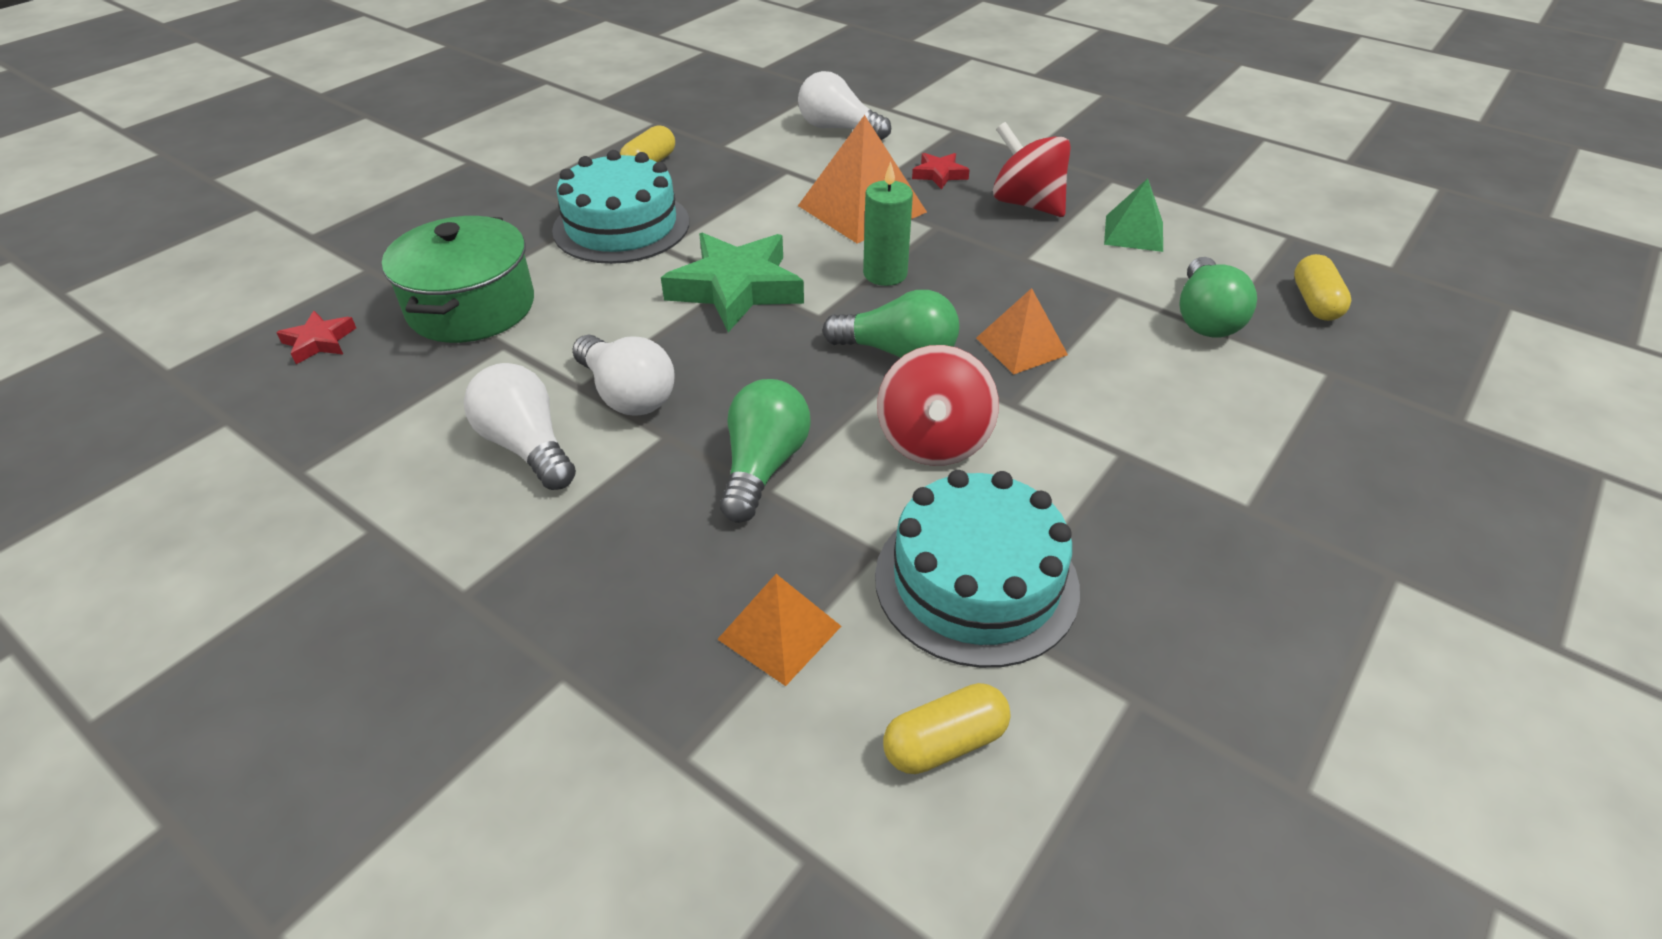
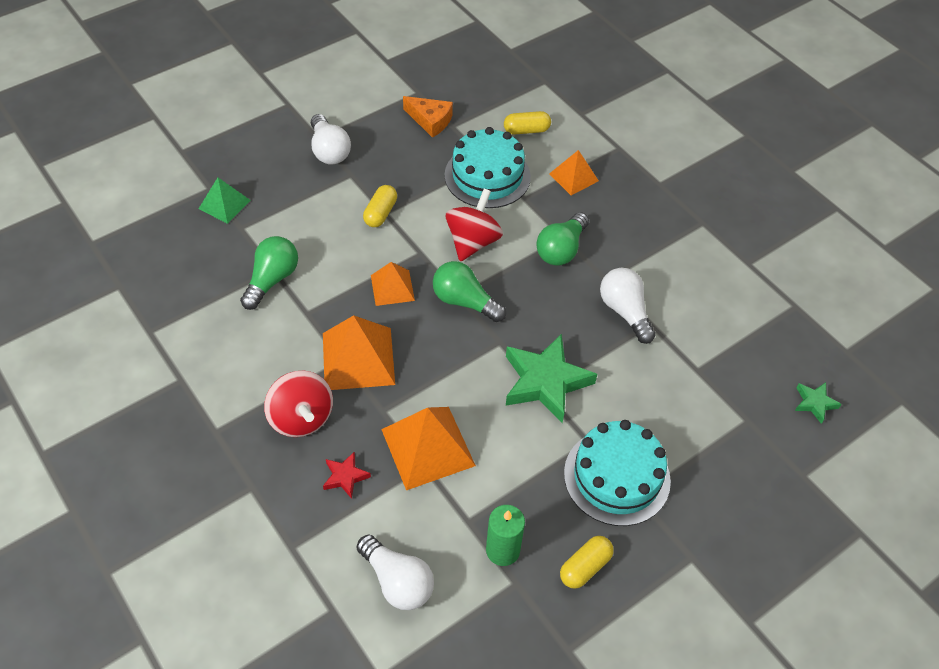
camera: 165 degrees left, 10 degrees up
red star [276,311,356,364] -> green star [795,382,842,424]
green pot [382,216,534,343] -> none
white light bulb [464,363,576,490] -> white light bulb moved to [311,114,351,165]
green candle [863,162,913,286] -> green candle moved to [486,505,525,566]
green pyramid [1104,178,1163,252] -> green pyramid moved to [199,177,251,224]
yellow capsule [1294,254,1351,321] -> yellow capsule moved to [363,185,397,227]
none -> orange pyramid [323,315,395,390]
none -> orange cheese [403,96,453,138]

